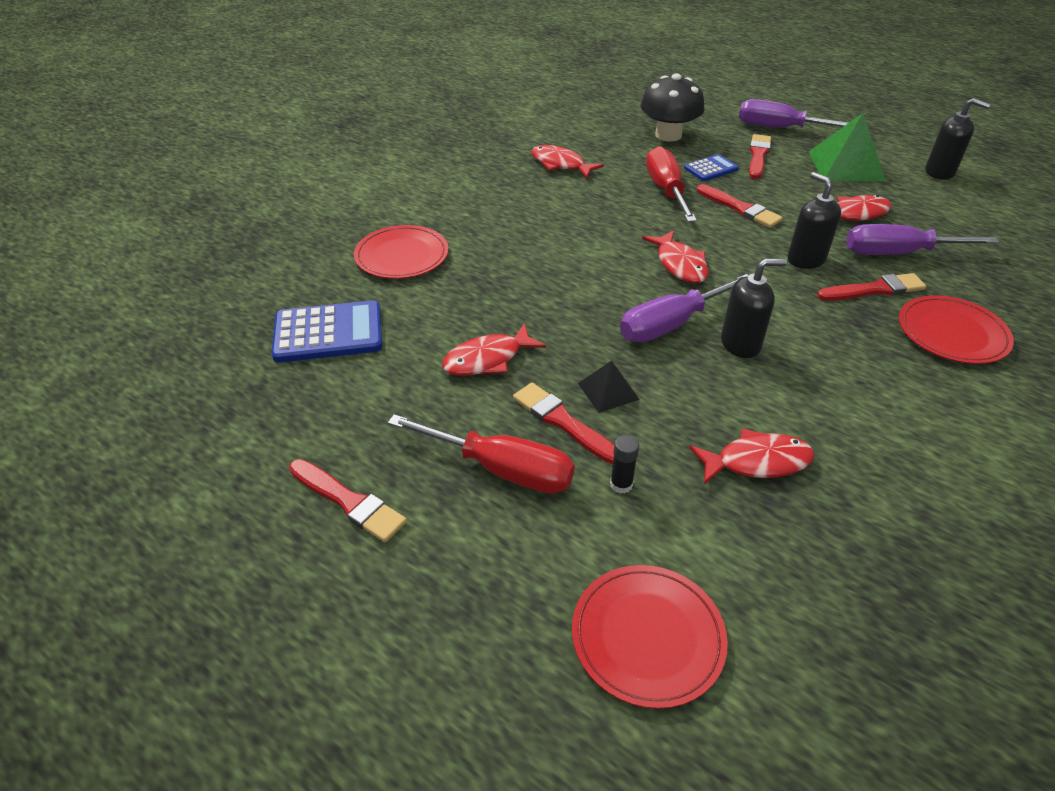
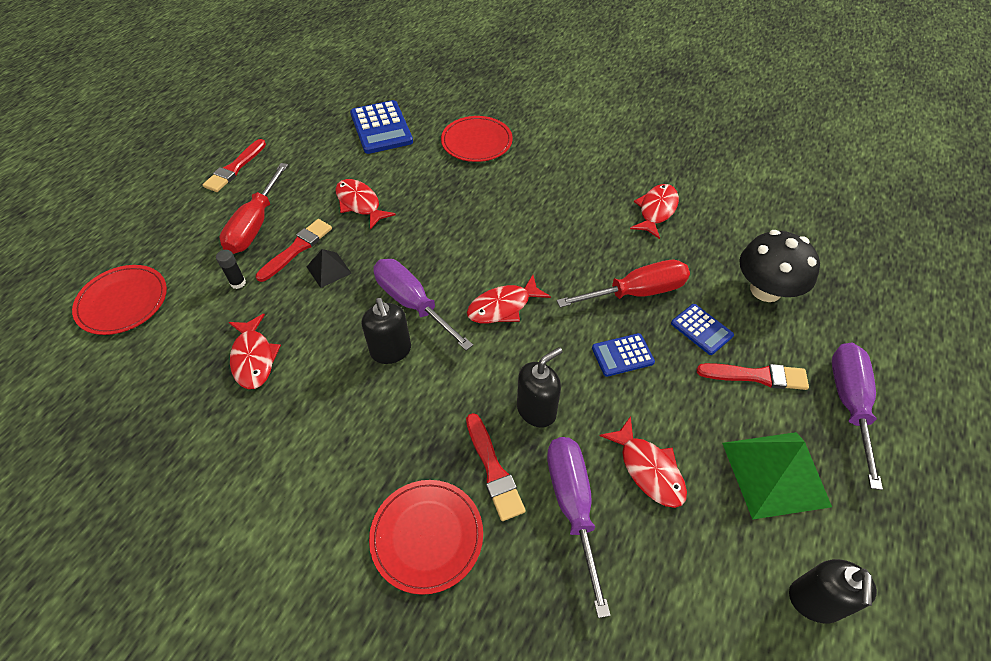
camera: 80 degrees right, 10 degrees up
red brush [697,184,783,228] -> blue calculator [592,333,655,377]

